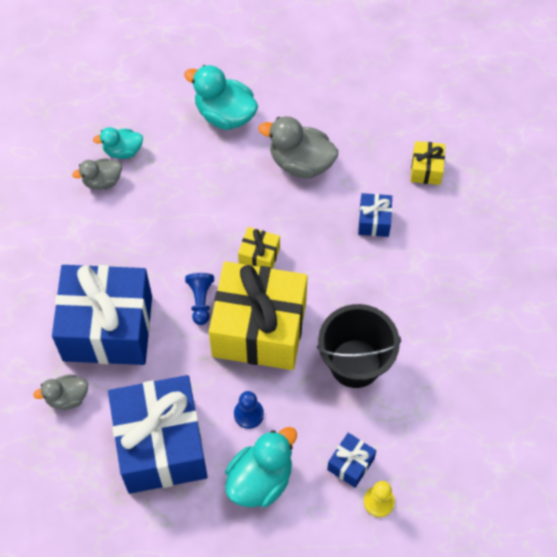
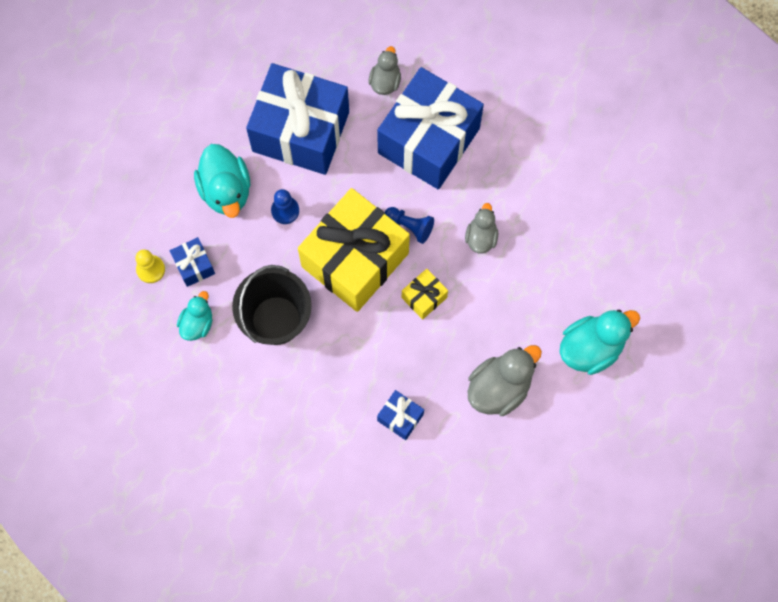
camera: 120 degrees right, 10 degrees up
grey duck [72,158,122,190] -> grey duck moved to [465,203,498,253]
turquoise duck [93,127,143,159] -> turquoise duck moved to [177,291,212,341]
yellow gift [411,141,445,185] -> none

